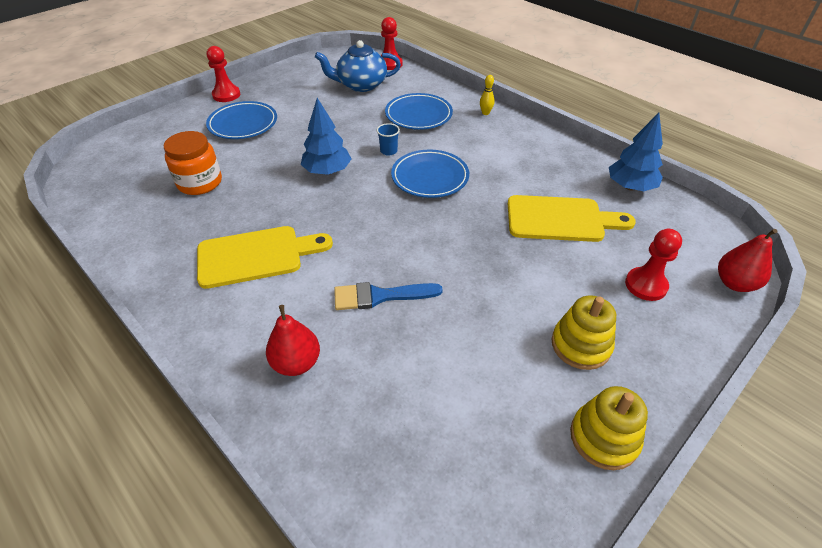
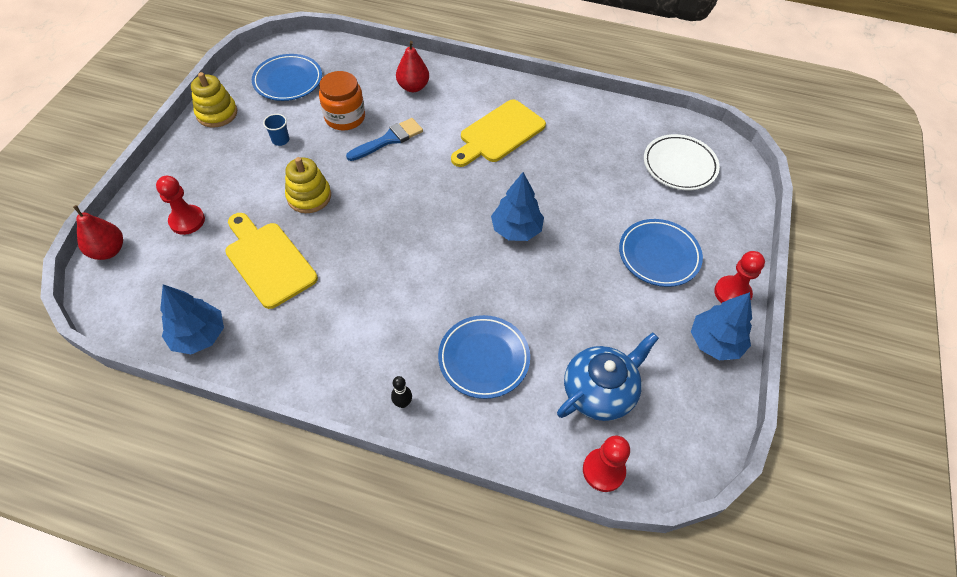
camera: 150 degrees right, 10 degrees up
orange jar [164,131,222,195] -> orange jar moved to [319,71,365,131]
blue cup [377,123,400,156] -> blue cup moved to [263,114,289,146]
blue plate [391,149,469,198] -> blue plate moved to [252,54,322,101]
yellow bowling pin [480,75,494,115] -> black bowling pin [391,376,412,408]
yellow cutting board [508,195,636,242] -> yellow cutting board turned 75 degrees clockwise [225,213,318,309]
yellow stacking toy [552,295,616,370] -> yellow stacking toy moved to [285,157,331,213]
none -> white plate [644,134,720,190]
none -> blue tree [691,292,752,360]

